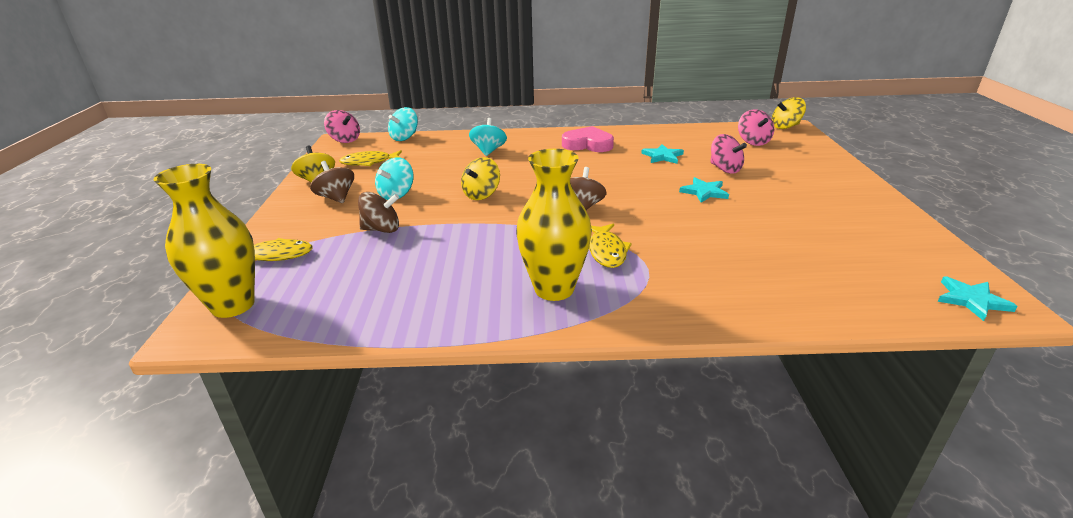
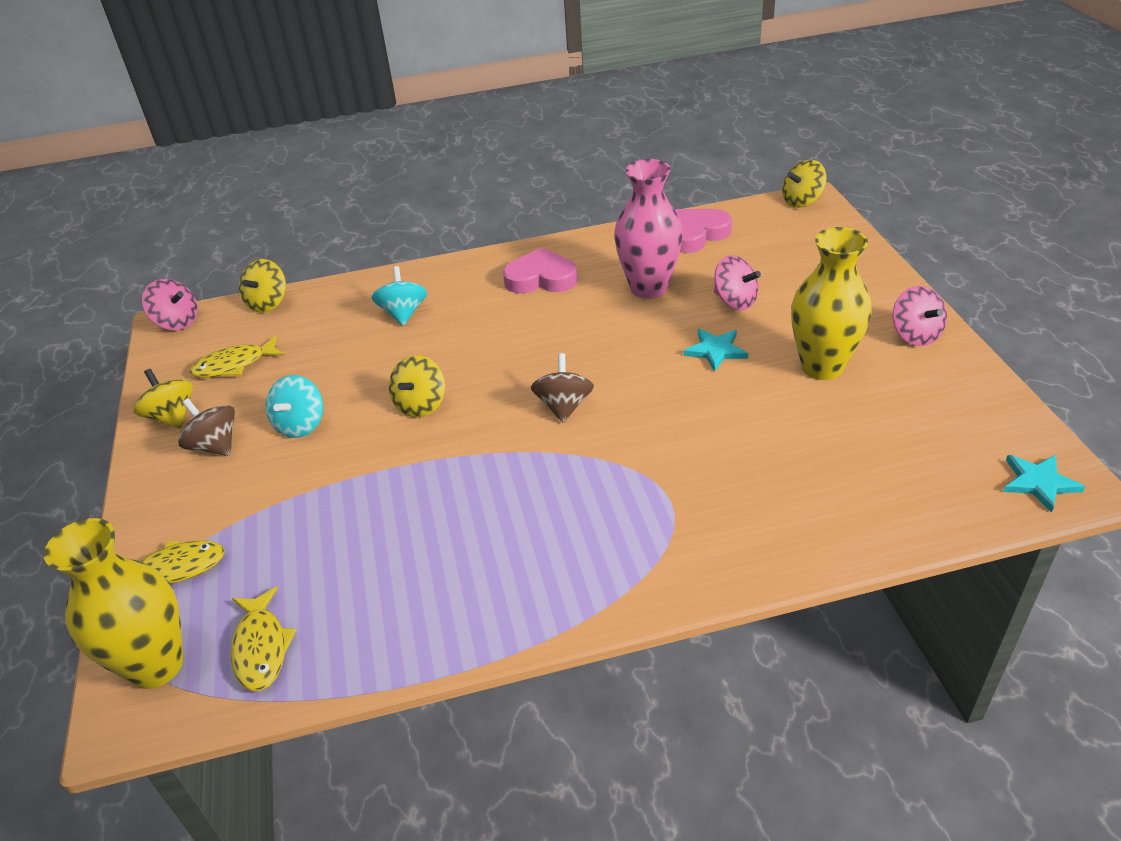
camera: 10 degrees left, 10 degrees up
brown spinning top [358,192,399,233] -> none
turquoise spinning top [388,107,418,141] -> yellow spinning top [239,259,286,313]
yellow vase [516,149,592,301] -> yellow vase moved to [791,227,872,380]
yellow fish [589,223,632,268] -> yellow fish moved to [231,587,297,691]
turquoise star [641,144,684,164] -> pink vase [614,159,683,299]
pink spinning top [738,109,774,146] -> pink spinning top moved to [893,286,947,346]
none -> pink heart [675,209,732,253]

